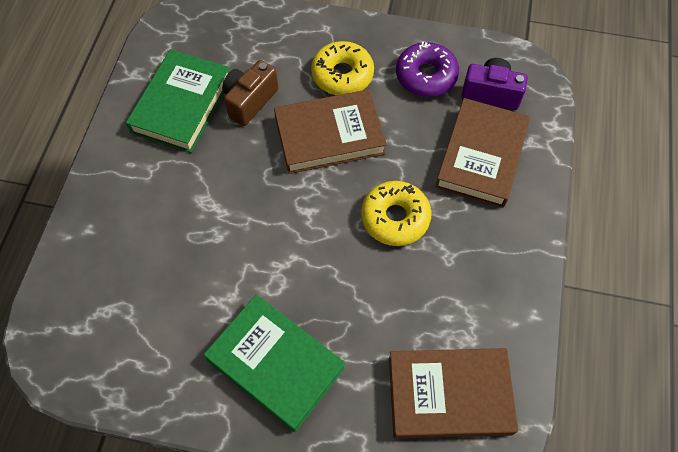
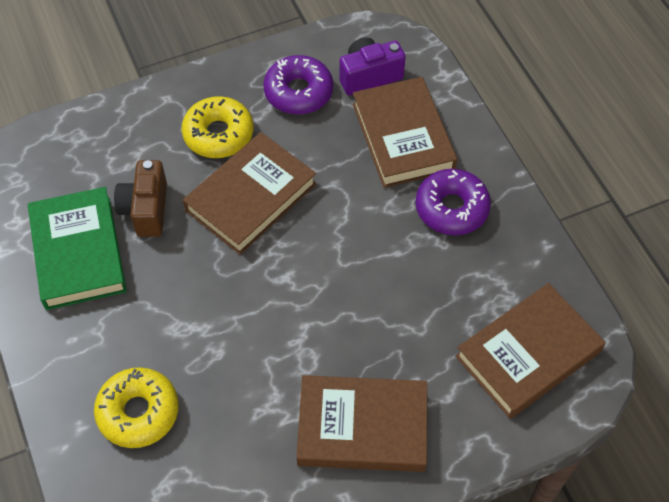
camera: 35 degrees left, 5 degrees down
green book [204,294,345,432] -> brown book [296,375,427,472]
yellow donut [361,181,432,246] -> yellow donut moved to [94,367,179,448]
none -> purple donut [416,169,491,235]

